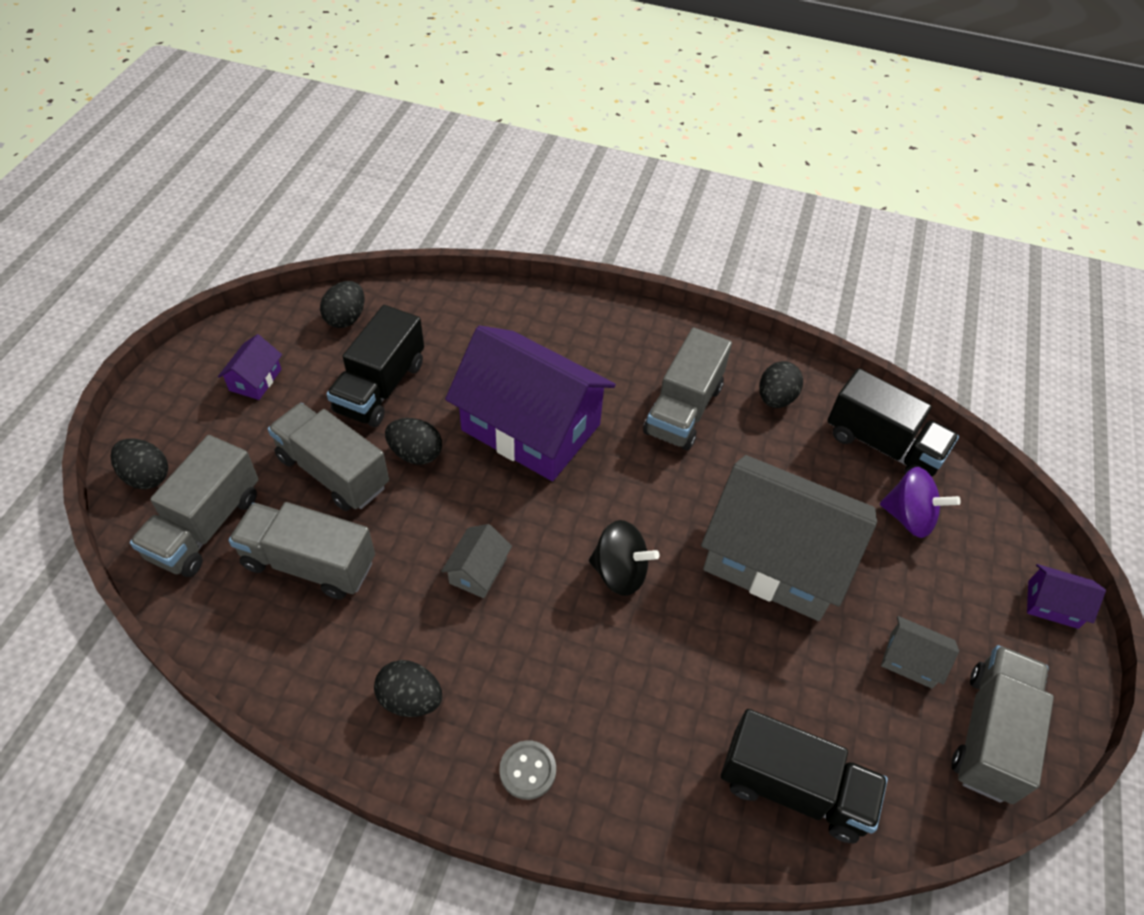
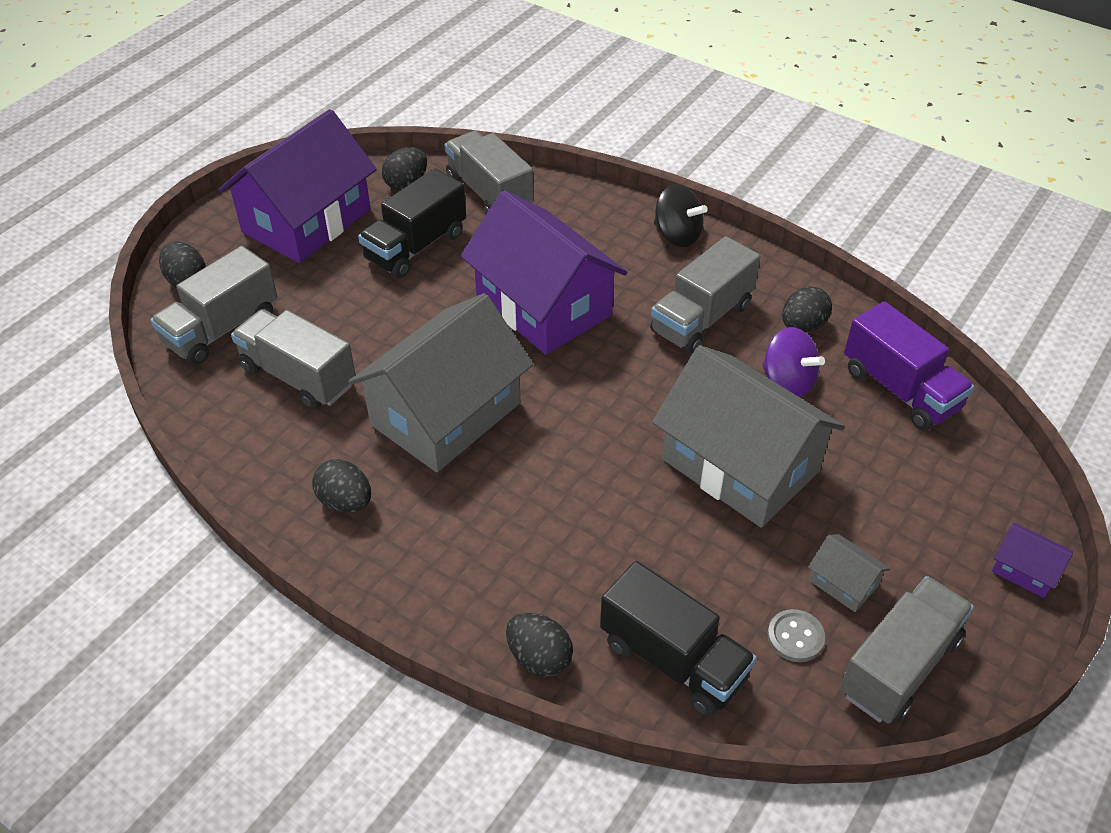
camera: 20 degrees right, 5 degrees down
purple house [218,334,282,400] -> purple house [219,109,377,263], size x2.48
grey truck [268,403,389,511] -> grey truck moved to [445,131,534,214]
black egg [385,418,442,465] -> black egg moved to [506,613,573,677]
grey house [441,524,512,598] -> grey house [349,293,533,472], size x2.48
grey button [499,740,556,800] -> grey button moved to [767,609,825,662]
black spinning top [589,520,660,596] -> black spinning top moved to [654,184,708,247]
black truck [827,368,959,477] -> purple truck [844,301,974,430]
purple spinning top [880,467,961,538] -> purple spinning top moved to [762,327,825,397]

